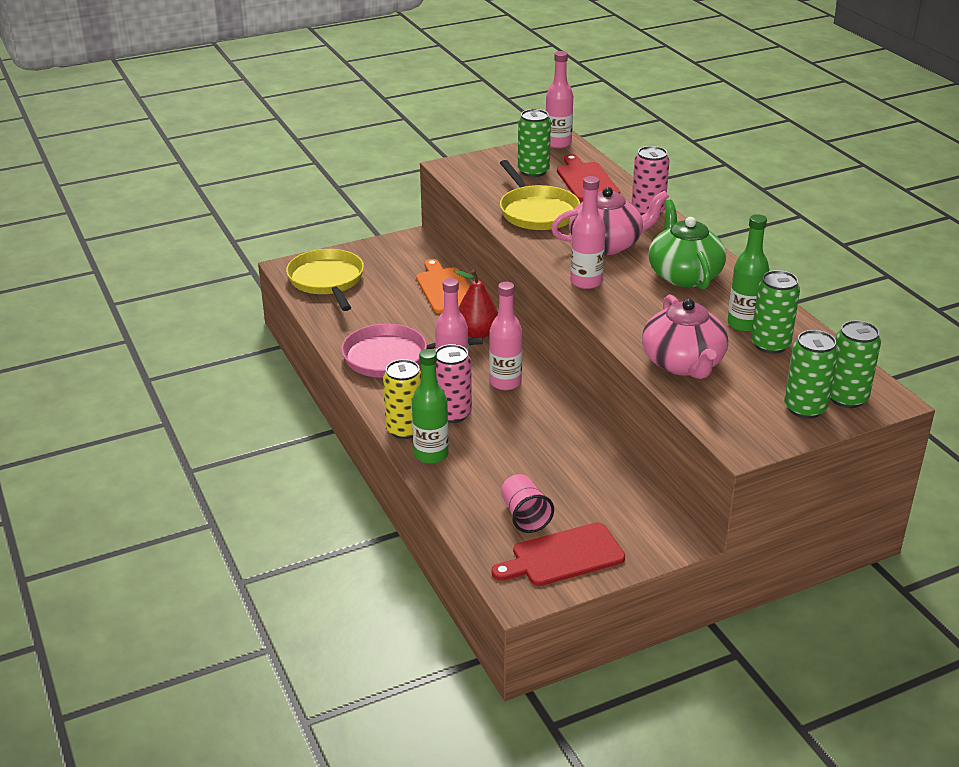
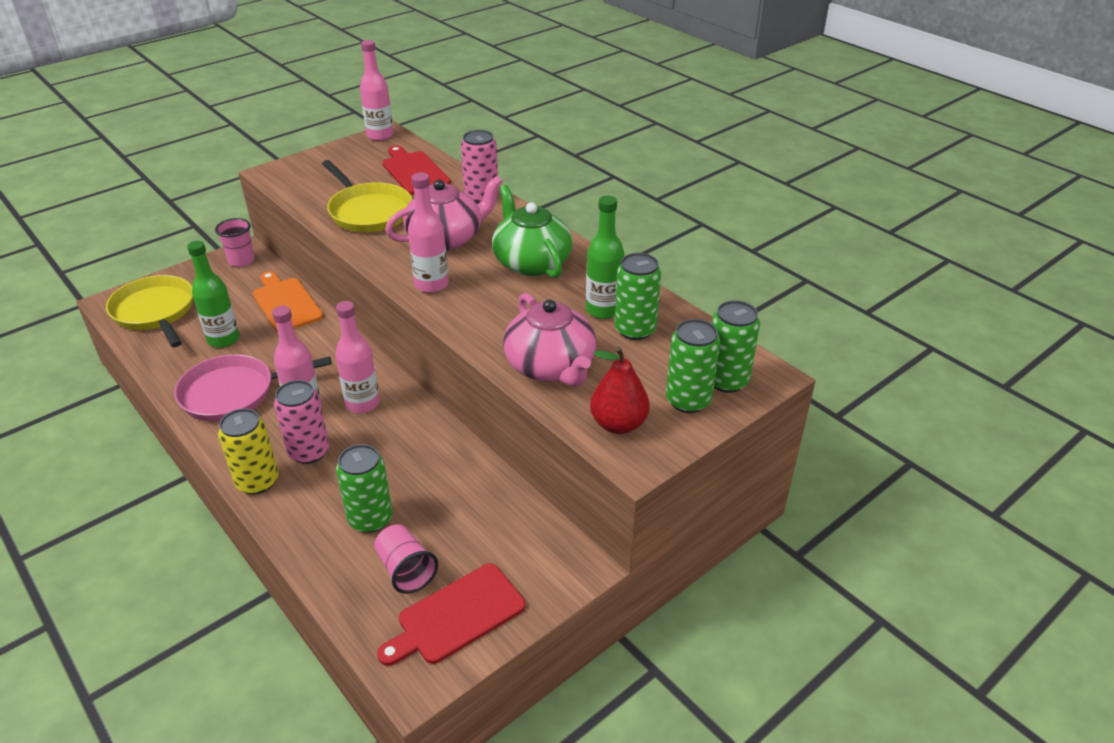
camera: 15 degrees left, 5 degrees up
green bottle [412,349,449,464] -> green bottle moved to [187,241,239,348]
red pear [454,270,498,338] -> red pear moved to [590,346,650,434]
green can [518,109,551,177] -> green can moved to [336,444,393,533]
none -> pink cup [215,218,254,267]

